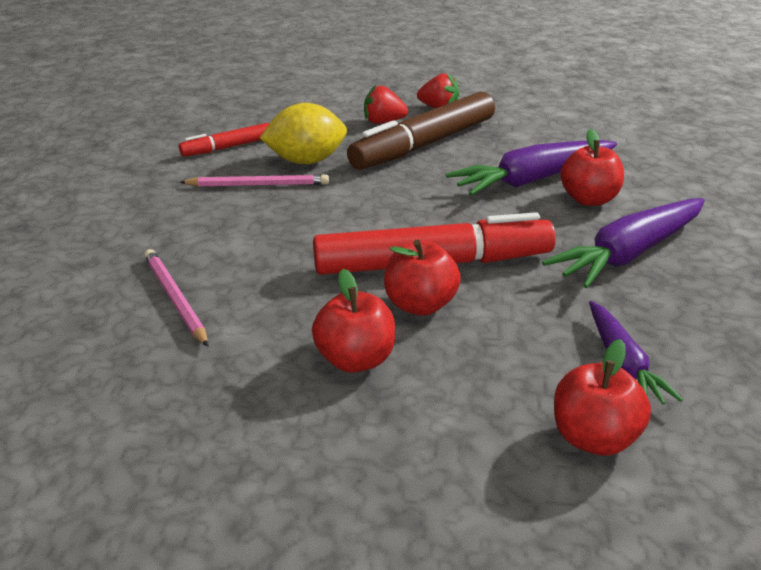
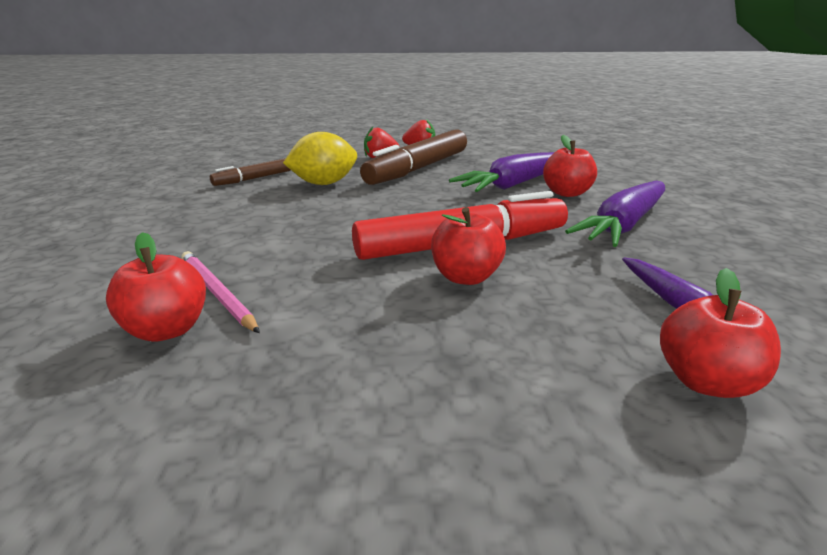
camera: 10 degrees left, 5 degrees down
red marker [179,123,269,156] -> brown marker [210,158,290,186]
pink pencil [180,174,329,187] -> none
red apple [312,269,395,373] -> red apple moved to [106,232,206,342]

